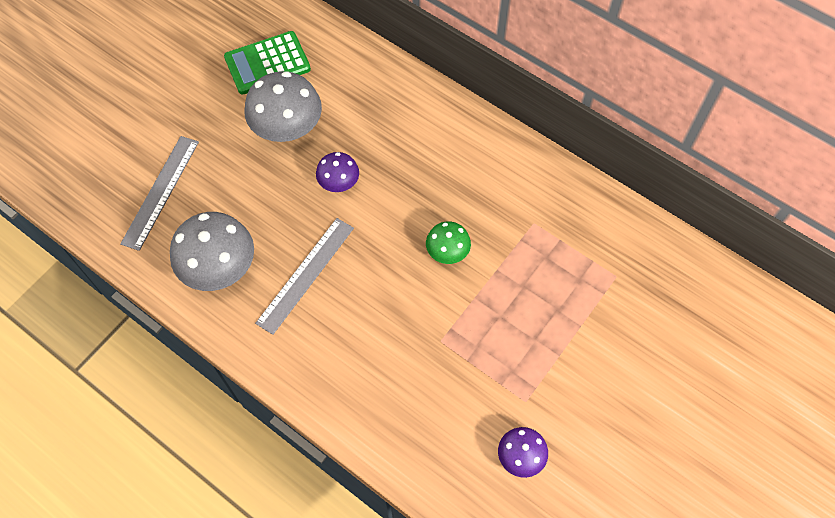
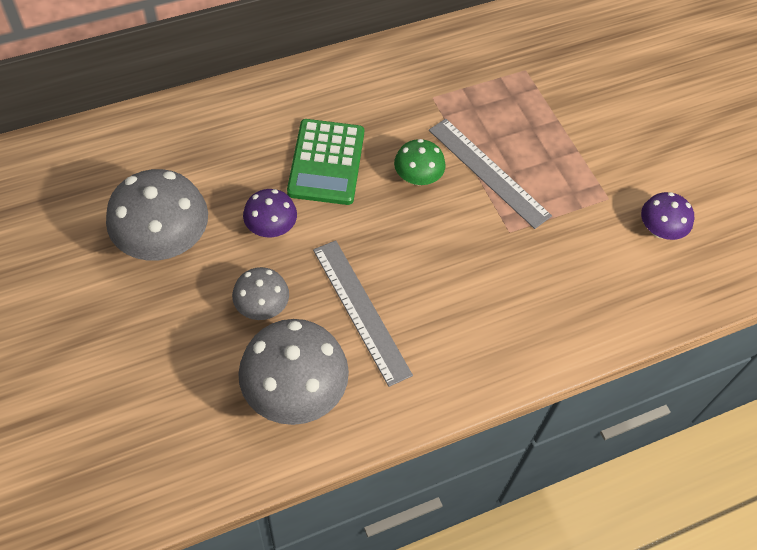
camera: 65 degrees left, 5 degrees down
grey ruler [120,136,199,251] -> grey ruler moved to [429,119,552,229]
green calculator [224,31,311,94] -> green calculator moved to [287,119,364,205]
none -> grey mushroom [232,267,289,320]

